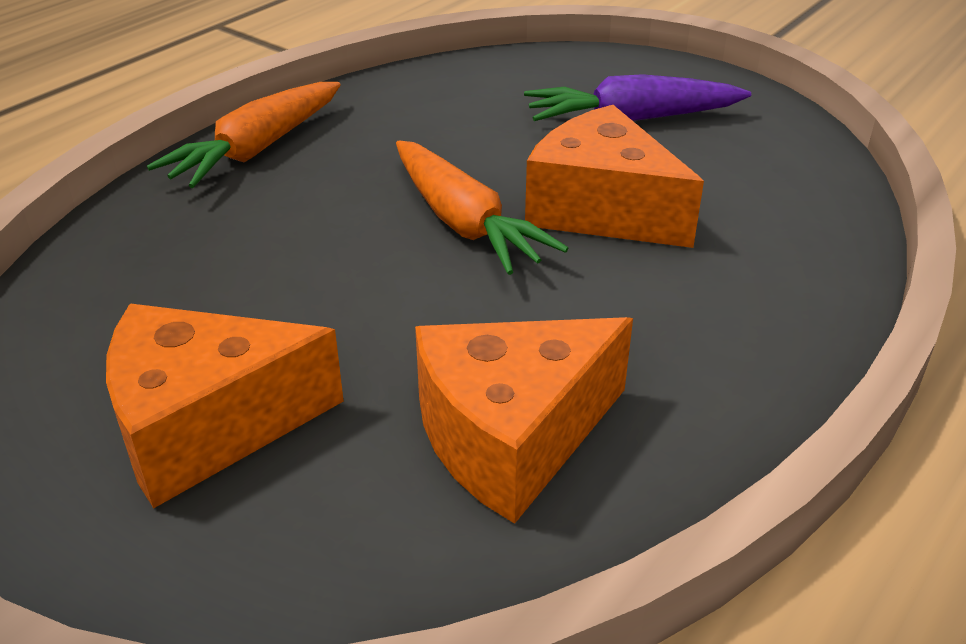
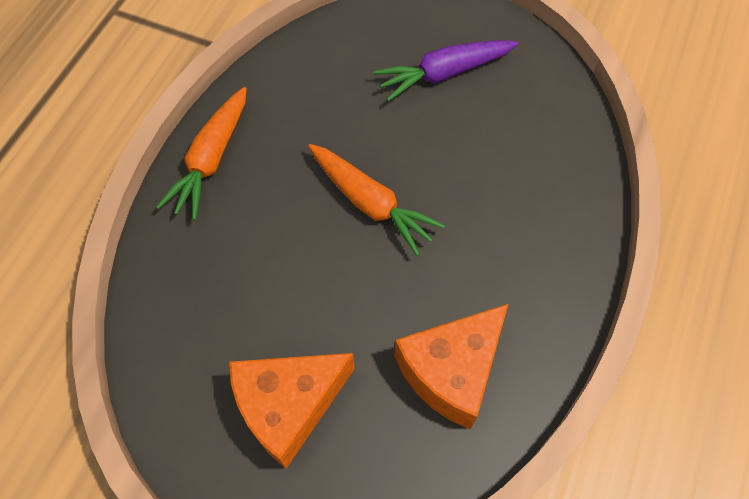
camera: 15 degrees left, 25 degrees up
orange cheese [525,105,704,248] -> none

